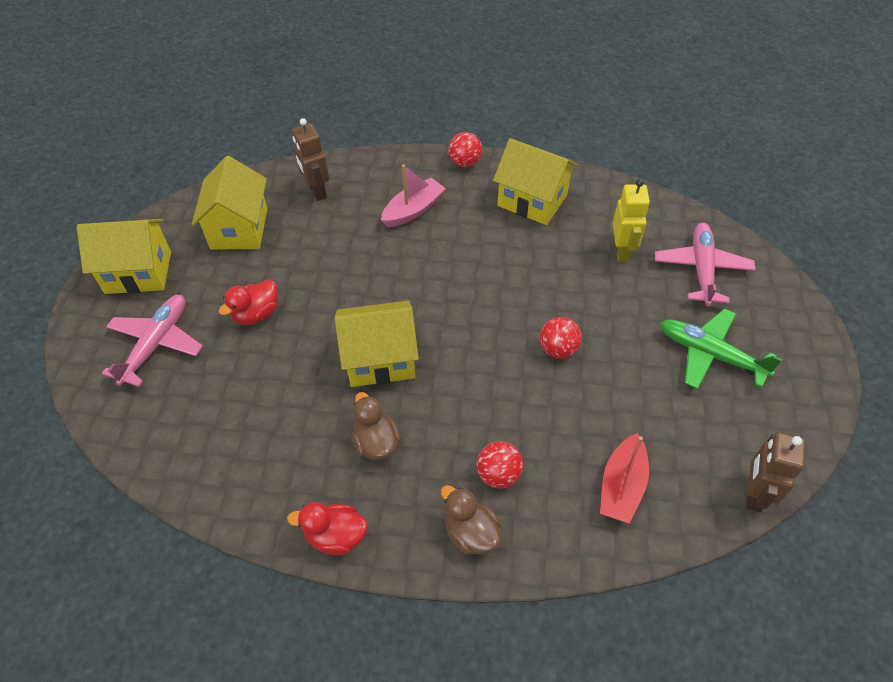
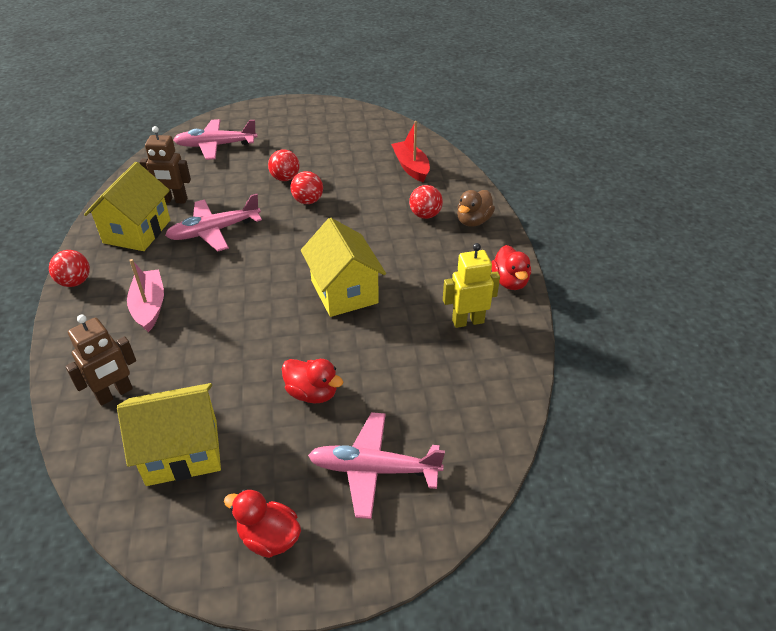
camera: 105 degrees left, 10 degrees down
yellow house [77,219,171,294] -> red duck [224,489,301,558]
brown duck [352,392,401,460] -> none
pink boat [381,164,446,227] -> pink boat turned 45 degrees clockwise [127,259,164,332]
red boat [600,433,649,524] -> red boat turned 120 degrees counterclockwise [391,121,430,183]
yellow robot [613,179,650,262] -> yellow robot moved to [443,243,500,328]
green plane [660,309,783,389] -> none
brown robot [746,432,806,512] -> brown robot moved to [139,126,191,203]
none -> pink plane [165,194,262,251]
none -> red ball [268,149,300,181]

